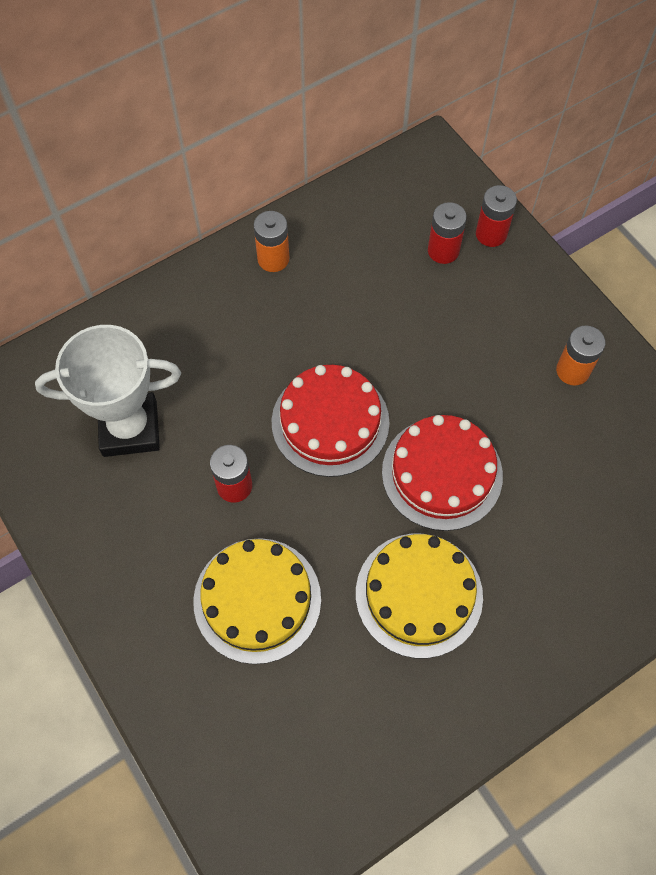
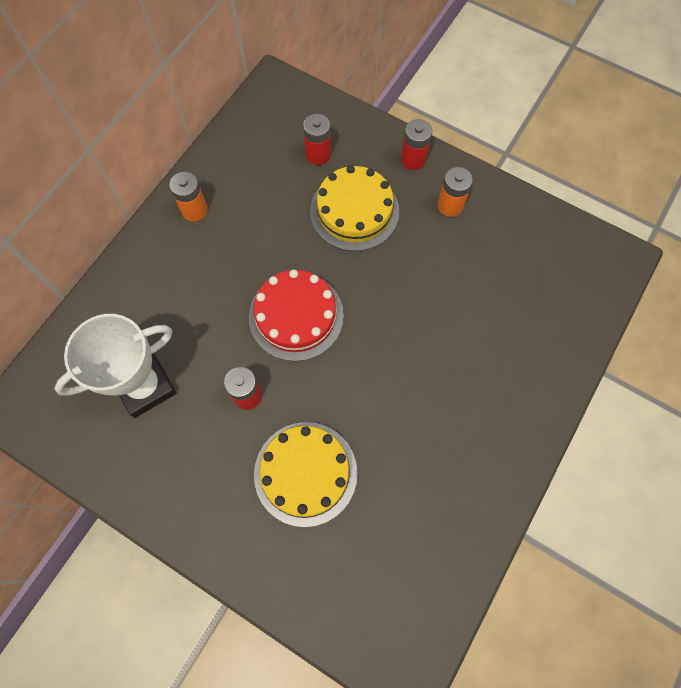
camera: 25 degrees left, 5 degrees up
yellow cake [356,534,483,658] -> yellow cake moved to [310,165,399,251]
red cake [382,415,503,531] -> none
red battery [476,185,517,247] -> red battery moved to [401,119,432,170]

